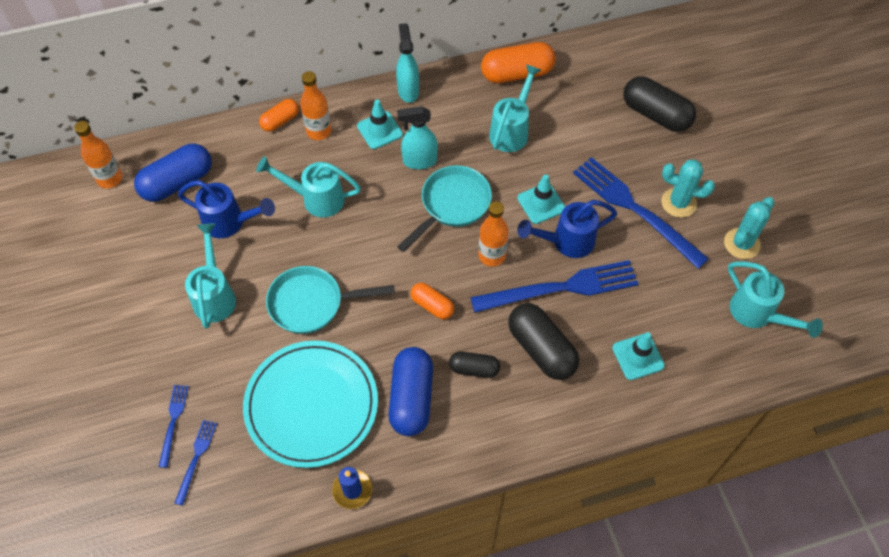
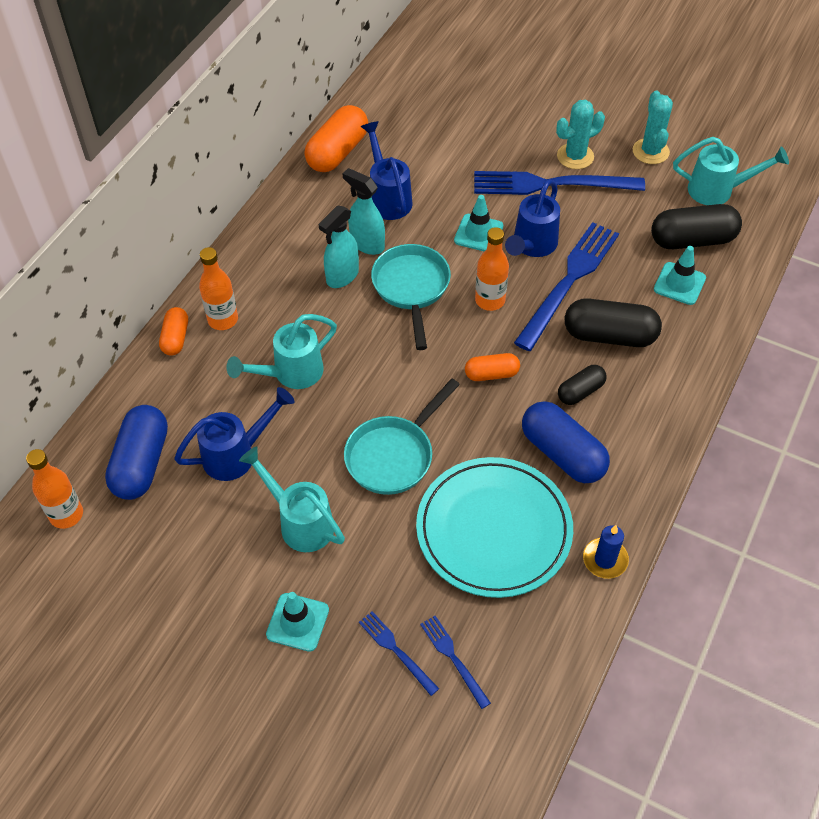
camera: 45 degrees left, 5 degrees down
turquoise traffic cone [357,100,403,149] -> turquoise traffic cone moved to [266,592,329,652]
turquoise spray bottle [396,23,419,103] -> turquoise spray bottle moved to [342,168,385,255]
turquoise watering can [489,64,541,152] -> blue watering can [361,121,412,220]
black capsule [623,76,696,132] -> black capsule moved to [651,204,742,249]

